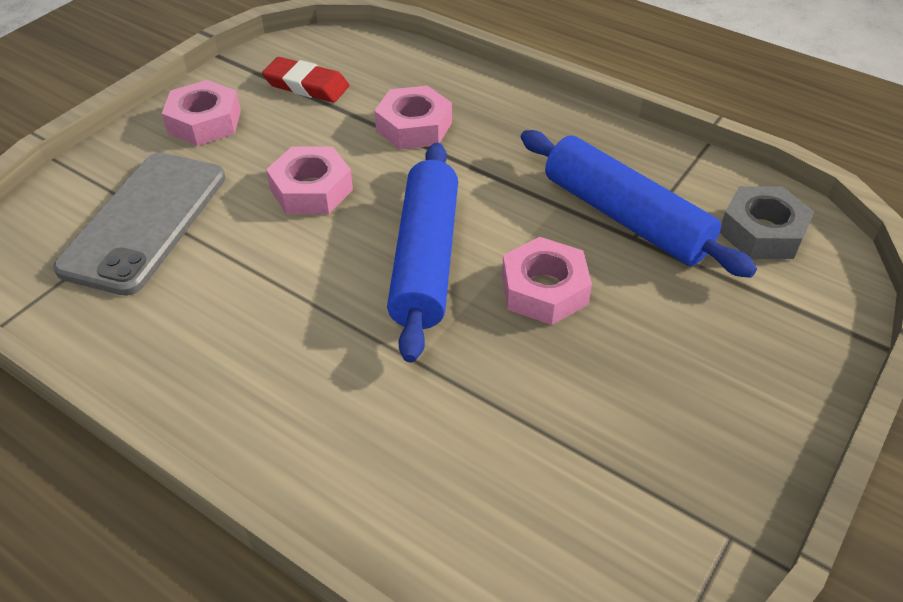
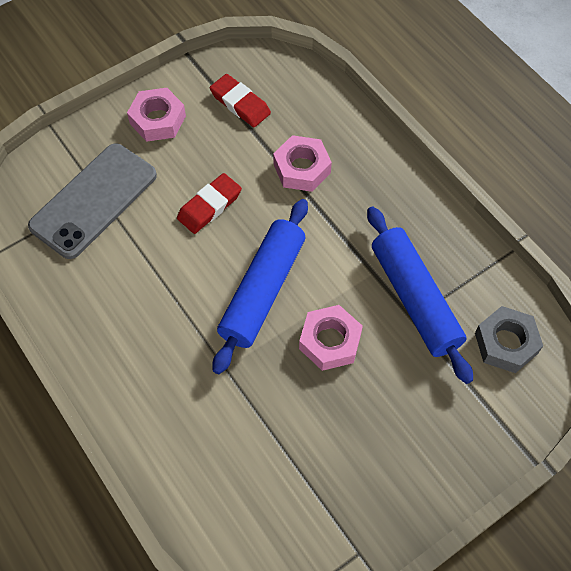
camera: 20 degrees right, 15 degrees up
pink nut [266,147,353,214] -> red eraser [177,173,242,234]

